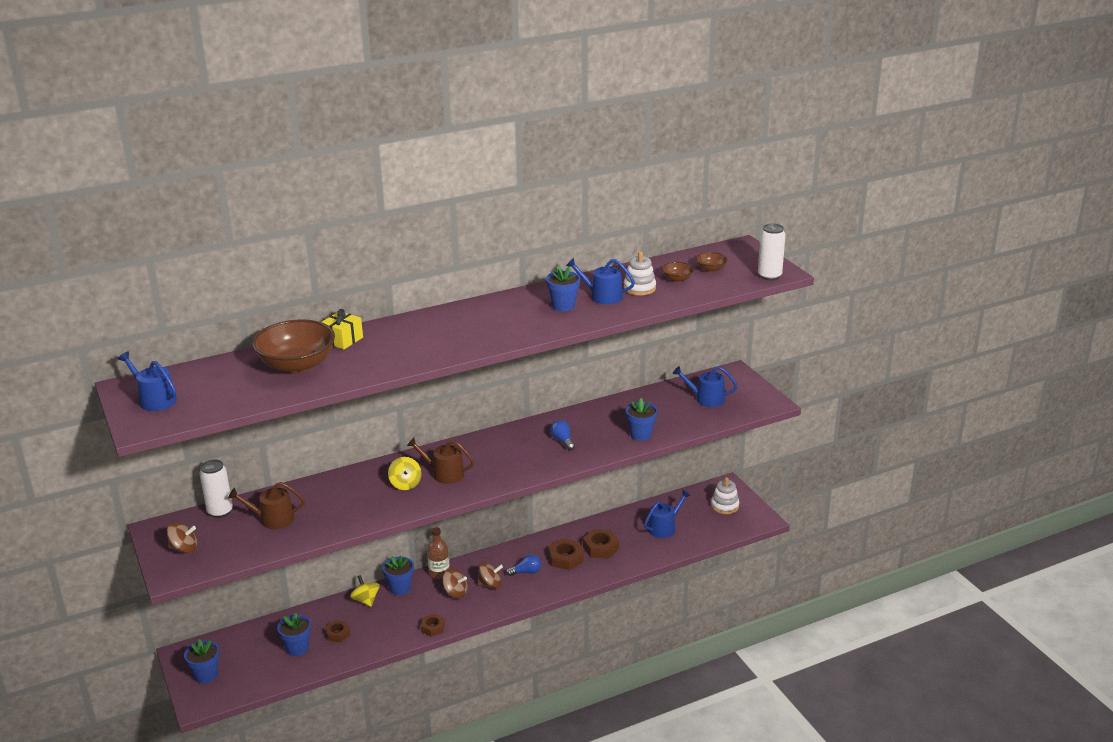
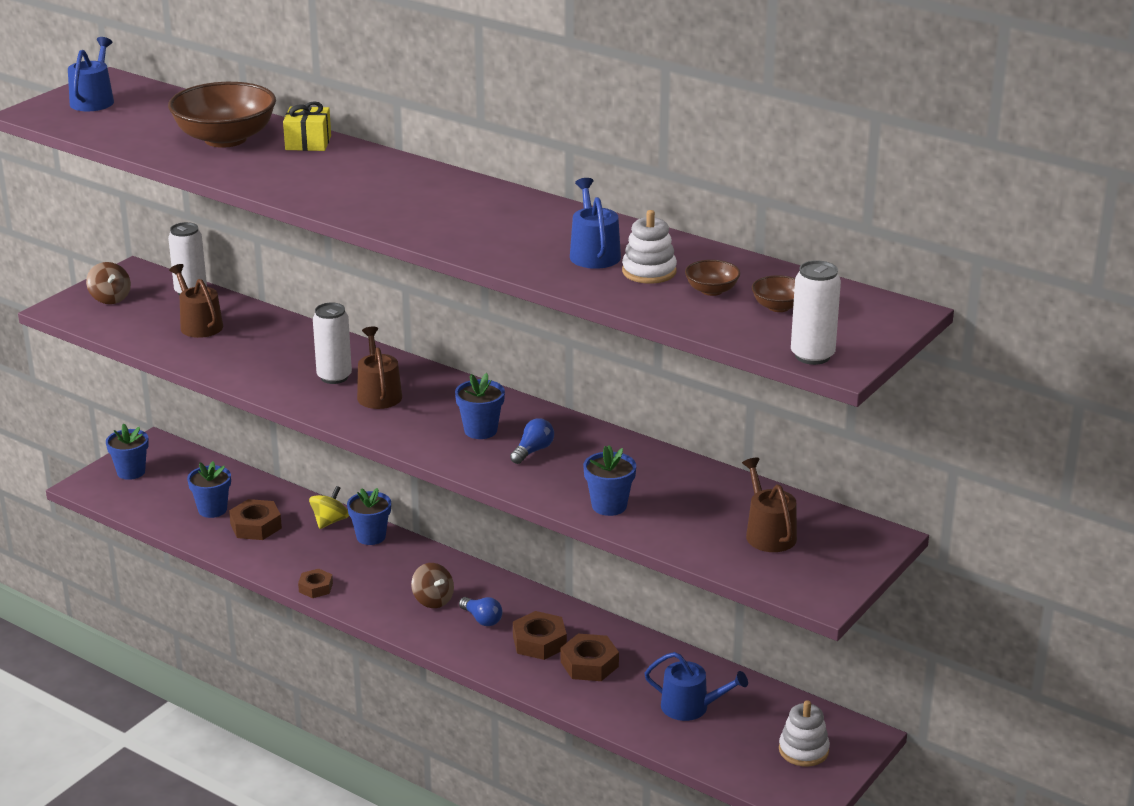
camera: 60 degrees right, 0 degrees up
brown nut [325,620,350,642] -> brown nut [229,499,282,540], size x1.55
yellow spinning top [388,457,422,490] -> white can [313,302,352,384]
brown bottle [427,527,450,579] -> none
brown spinning top [443,568,468,598] -> none
blue flower pot [546,266,580,311] -> blue flower pot moved to [455,373,505,439]
blue watering can [673,366,738,407] -> brown watering can [742,458,797,552]

